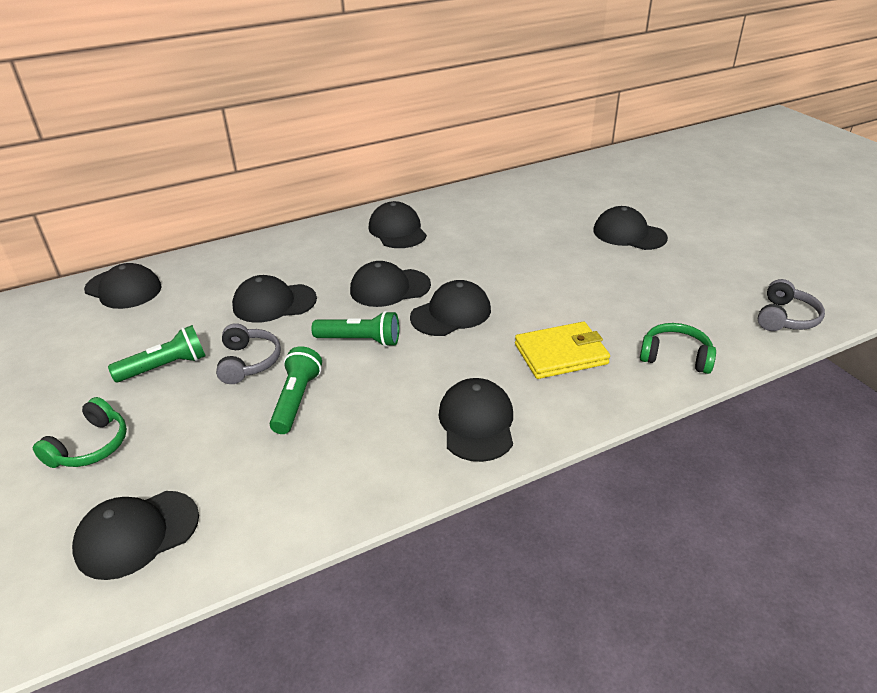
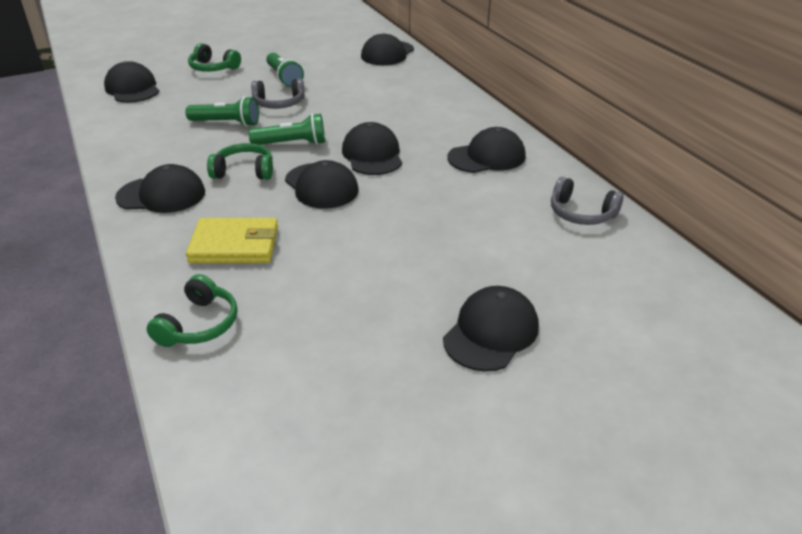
camera: 90 degrees right, 0 degrees up
black cap [232,275,317,323] -> none
green flashlight [311,311,399,347] -> green flashlight turned 105 degrees counterclockwise [249,113,325,145]
yellow wallet [515,322,610,379] -> yellow wallet turned 75 degrees counterclockwise [186,218,278,263]
grey headphones [758,279,825,331] -> grey headphones moved to [551,177,623,225]
none -> green headphones [207,143,273,180]

